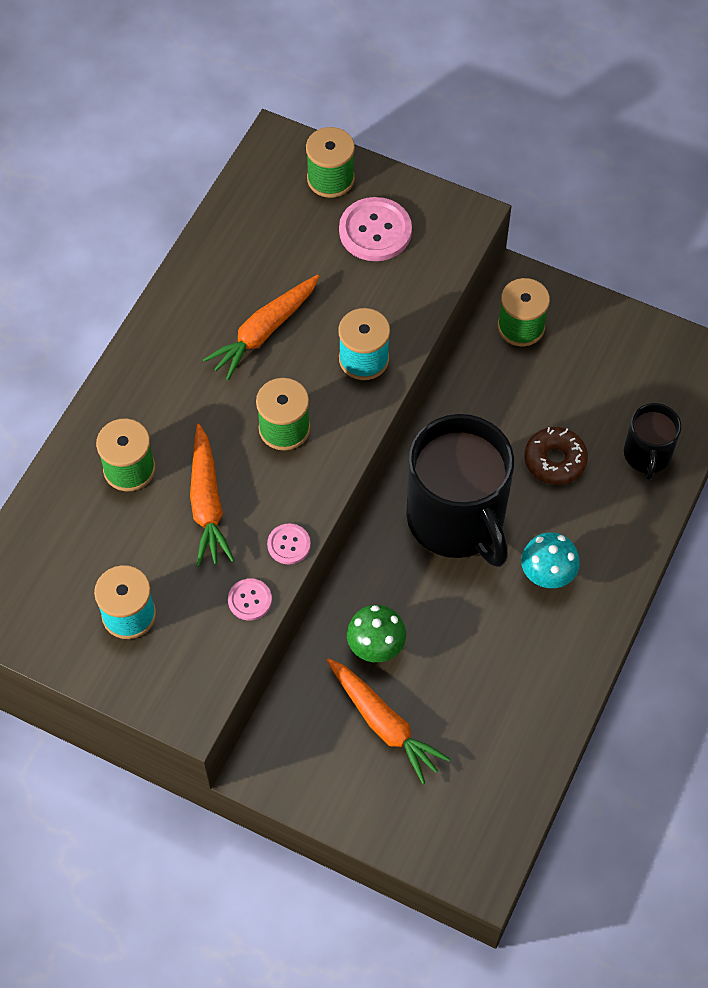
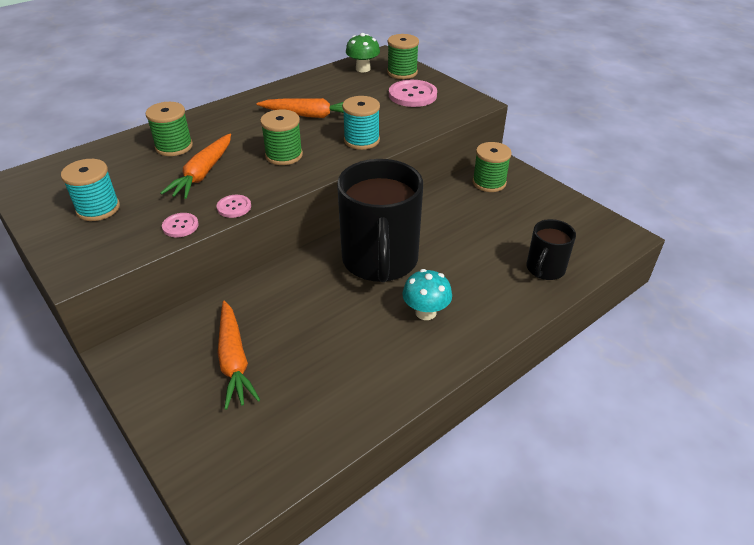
camera: 25 degrees right, 20 degrees down
orange carrot [203,275,319,381] -> orange carrot turned 150 degrees counterclockwise [256,98,344,118]
green mushroom [347,605,406,662] -> green mushroom moved to [346,33,380,72]
brown donut [524,427,588,485] -> none

